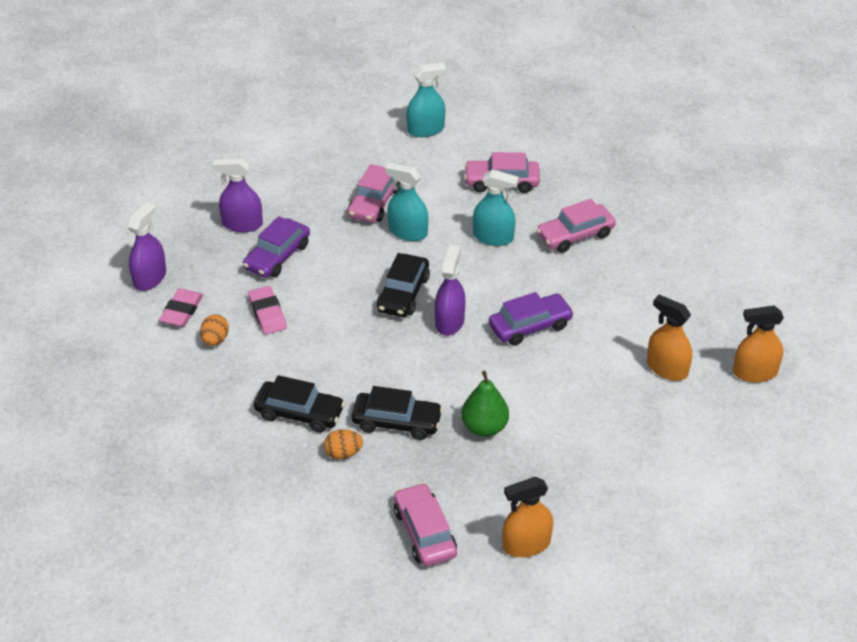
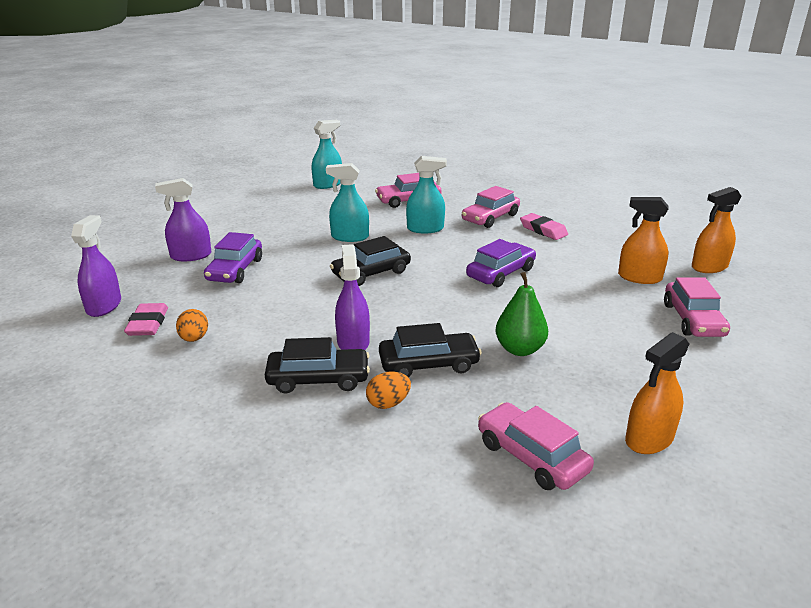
camera: 20 degrees left, 15 degrees down
pink eraser [248,286,287,335] -> pink eraser moved to [520,213,568,240]
pink car [348,164,400,223] -> pink car moved to [664,277,730,337]
black car [377,253,430,317] -> black car turned 60 degrees clockwise [330,236,411,286]
purple spray bottle [435,244,465,336] -> purple spray bottle moved to [335,244,370,350]

